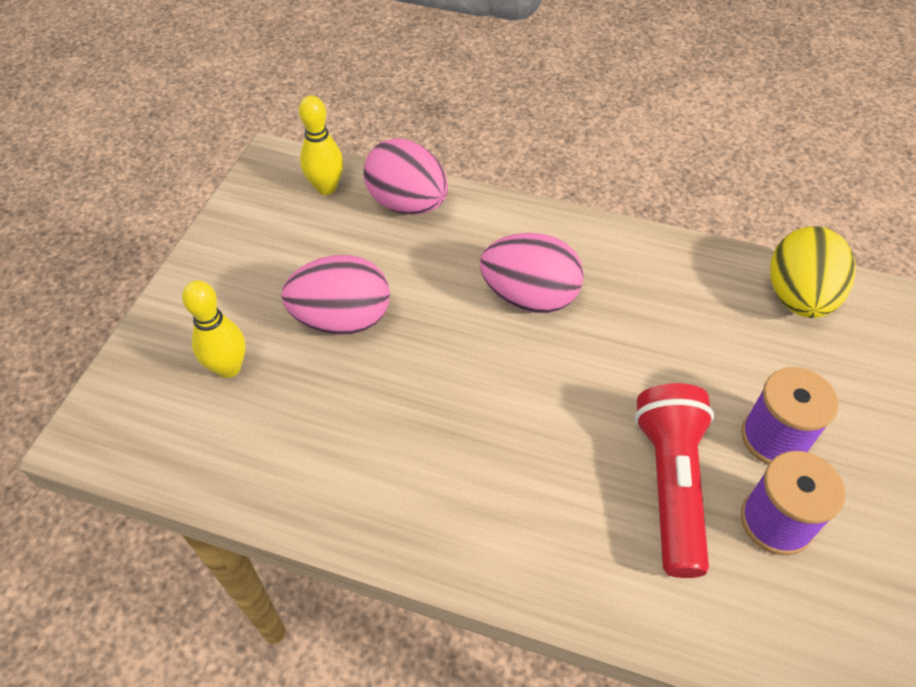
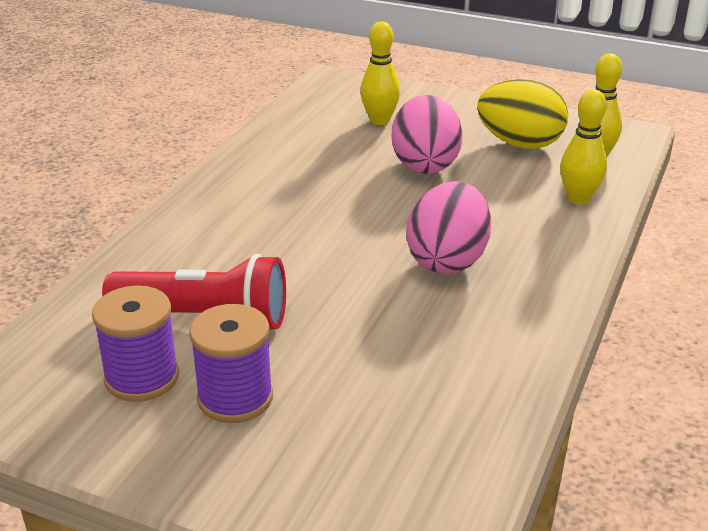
camera: 95 degrees right, 20 degrees down
pink egg [364,138,448,215] -> yellow bowling pin [560,89,607,205]
yellow egg [770,226,856,318] -> yellow egg moved to [477,79,569,149]

